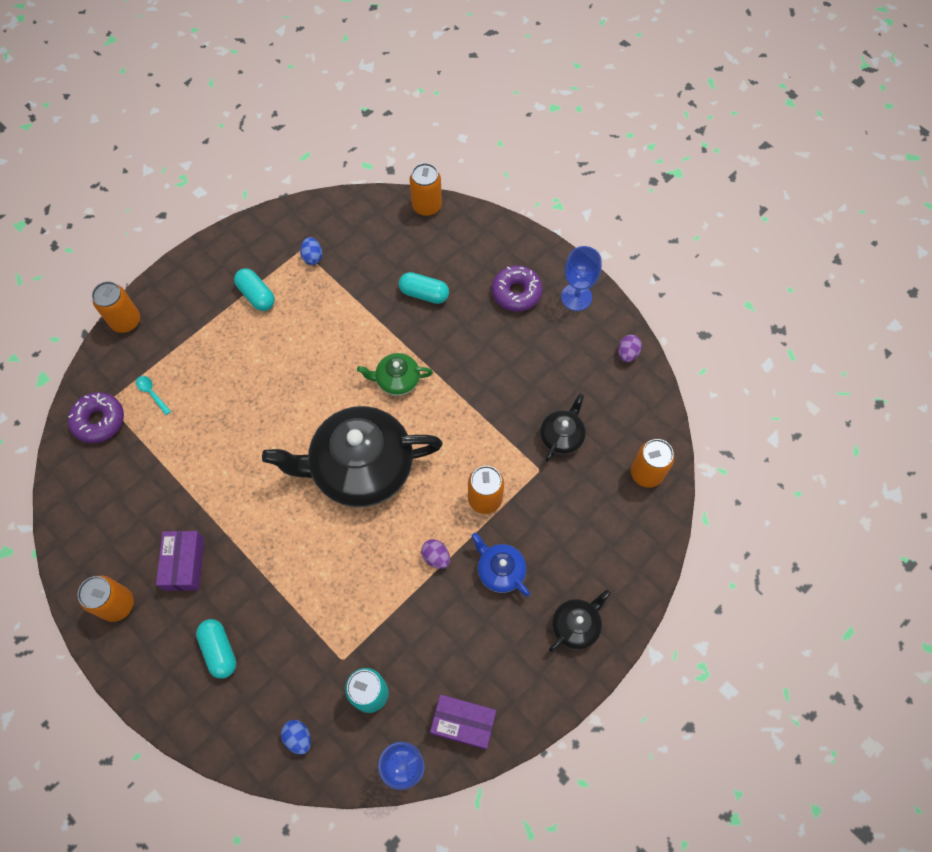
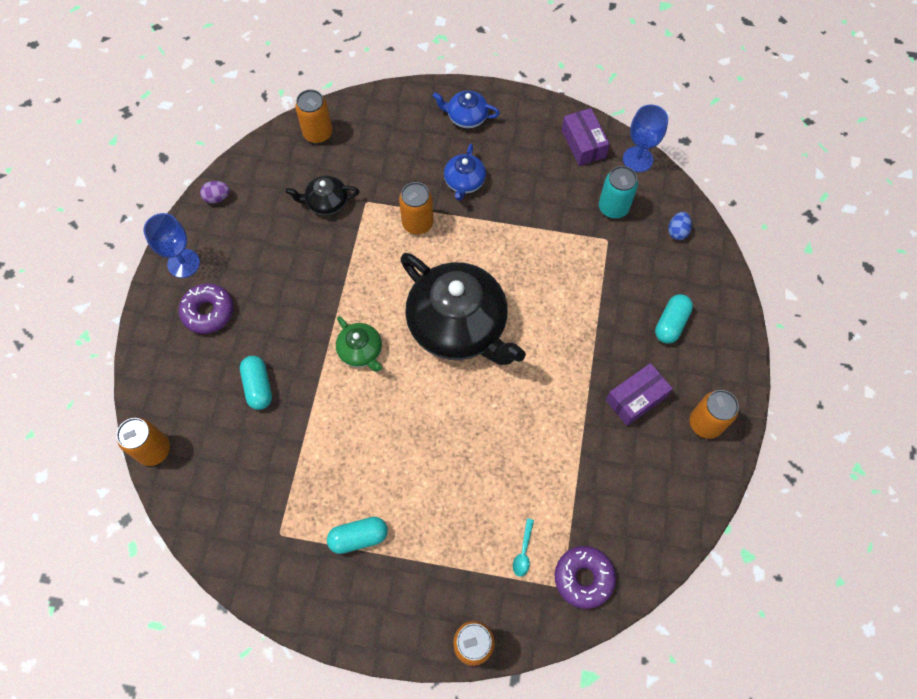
camera: 125 degrees left, 0 degrees up
turquoise capsule [234,268,275,311] -> turquoise capsule turned 60 degrees clockwise [327,517,388,554]
blue egg [300,237,323,265] -> none
purple egg [421,539,450,569] -> none
black teapot [549,590,611,652] -> blue teapot [433,90,500,128]

